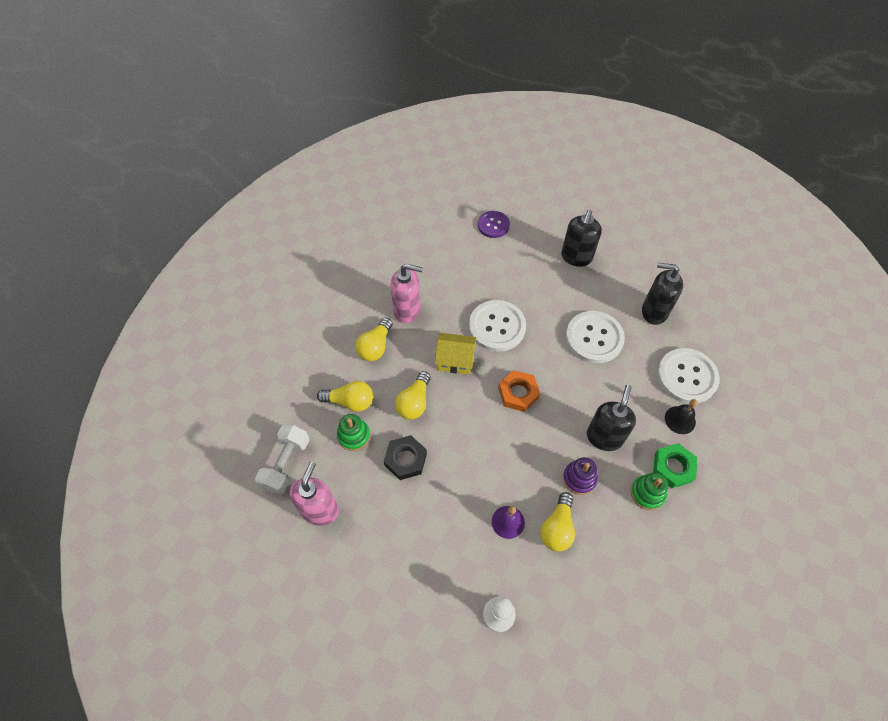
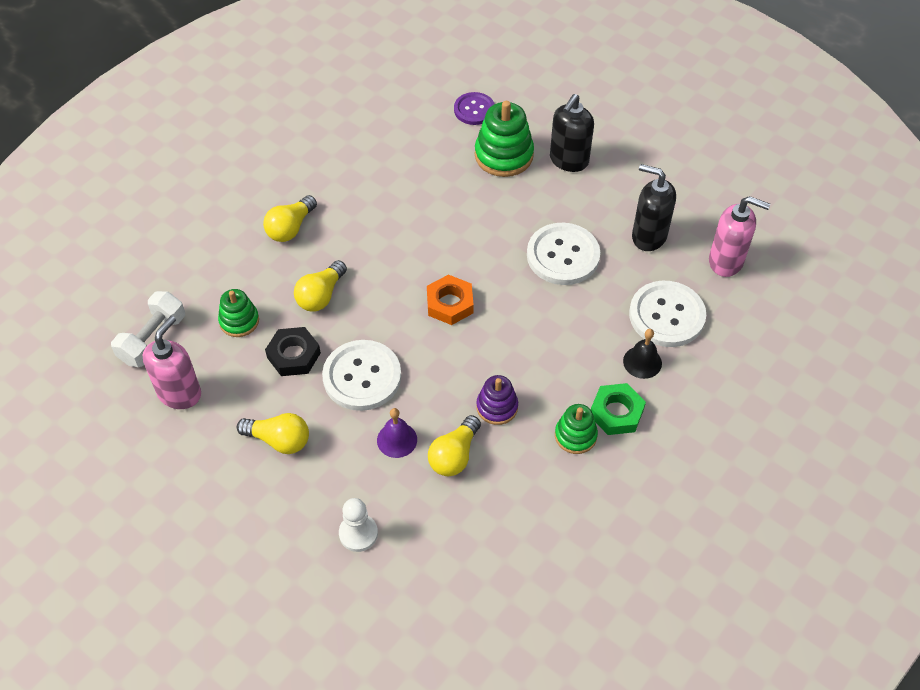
camera: 10 degrees right, 5 degrees down
yellow light bulb [317,381,373,412] -> yellow light bulb moved to [237,413,309,454]
pink soap dispenser [390,264,423,323] -> pink soap dispenser moved to [709,196,770,277]
yellow house [435,333,476,374] -> none
white button [469,300,526,352] -> white button moved to [322,340,401,411]
black soap dispenser [587,385,636,451] -> none
none -> green stacking toy [475,101,534,177]

